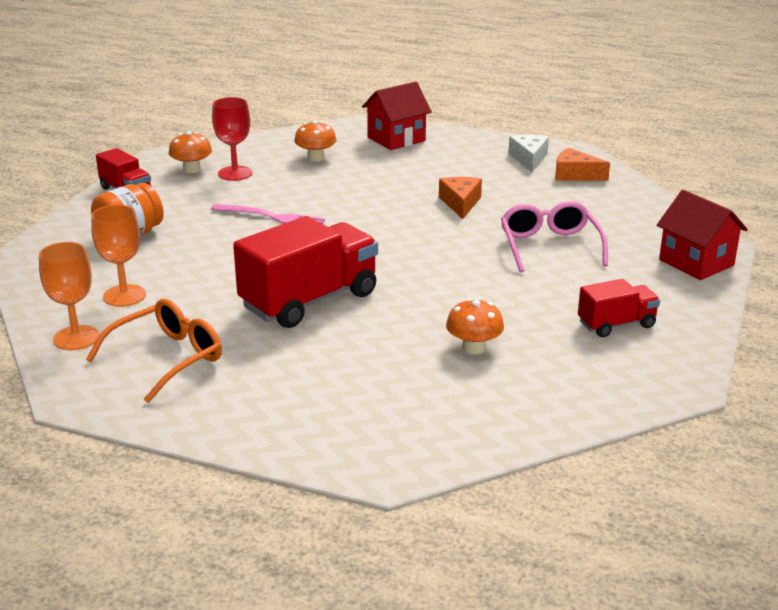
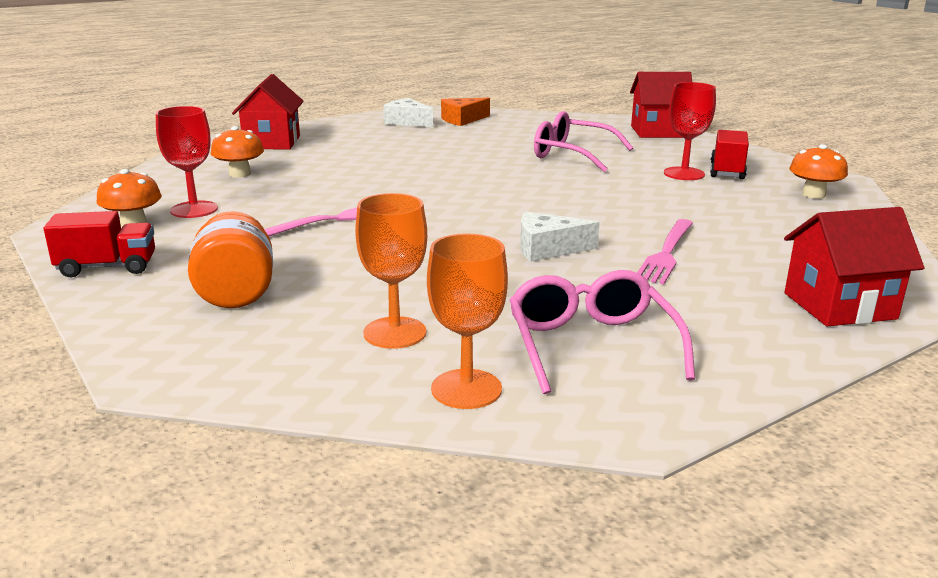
camera: 55 degrees left, 5 degrees down
orange glasses [86,299,222,403] -> pink glasses [510,270,695,394]
red truck [233,216,378,328] -> white cheese [520,212,600,262]
orange cheese [439,177,482,219] -> none
orange mushroom [446,298,504,354] -> orange mushroom moved to [789,144,848,199]
none -> pink fork [637,219,693,284]
none -> red goblet [664,82,716,180]
none -> red house [784,207,924,327]

